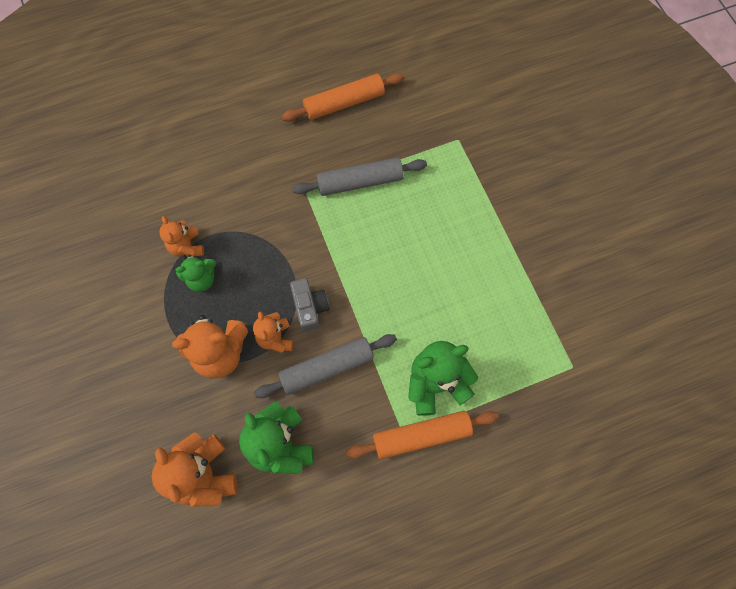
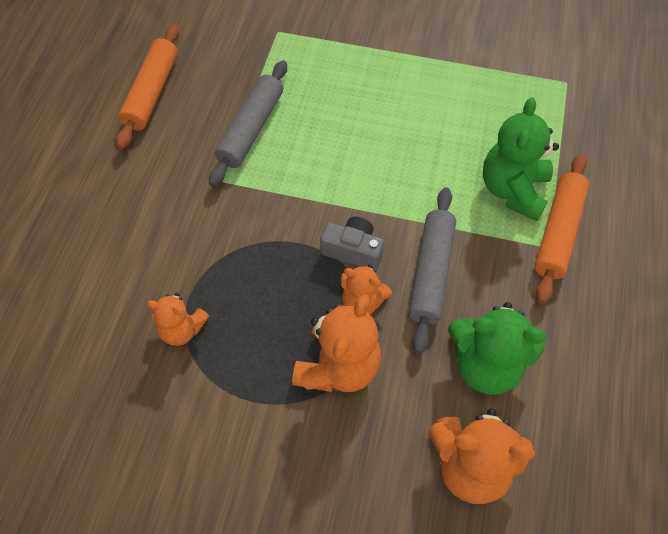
camera: 55 degrees left, 10 degrees down
green teddy bear [176,255,216,292] -> none

